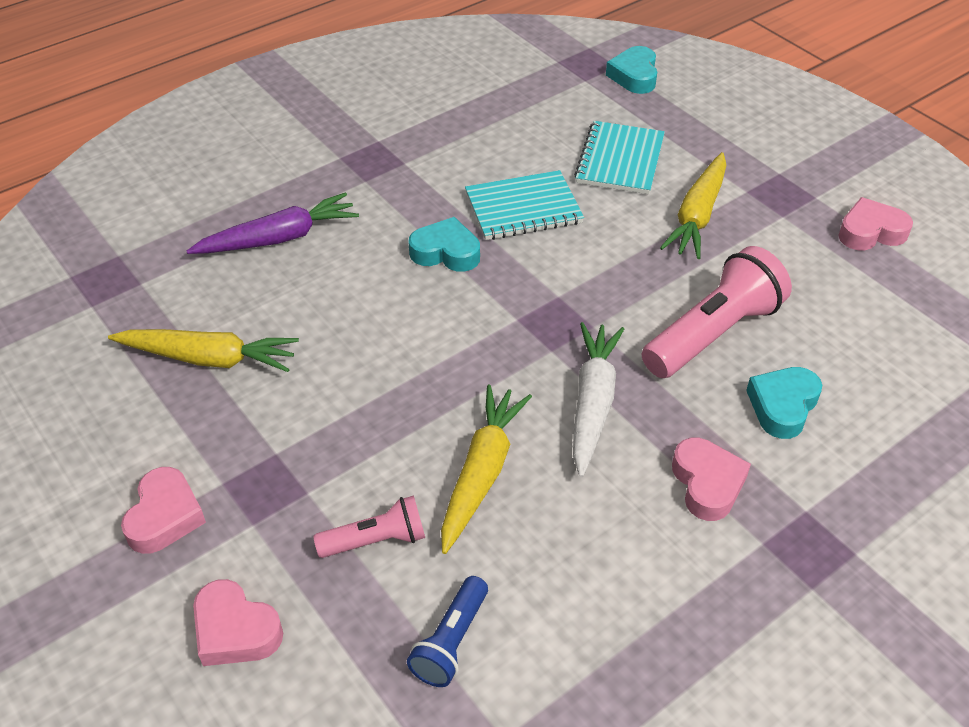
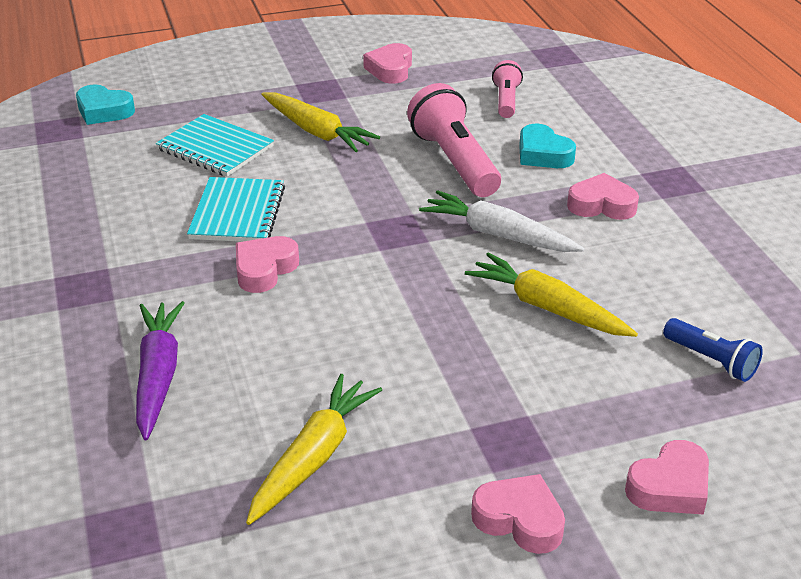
camera: 70 degrees left, 10 degrees down
pink flashlight [313,495,425,558] -> pink flashlight moved to [492,60,523,118]
turquoise heart [408,217,480,272] -> pink heart [236,236,299,293]

